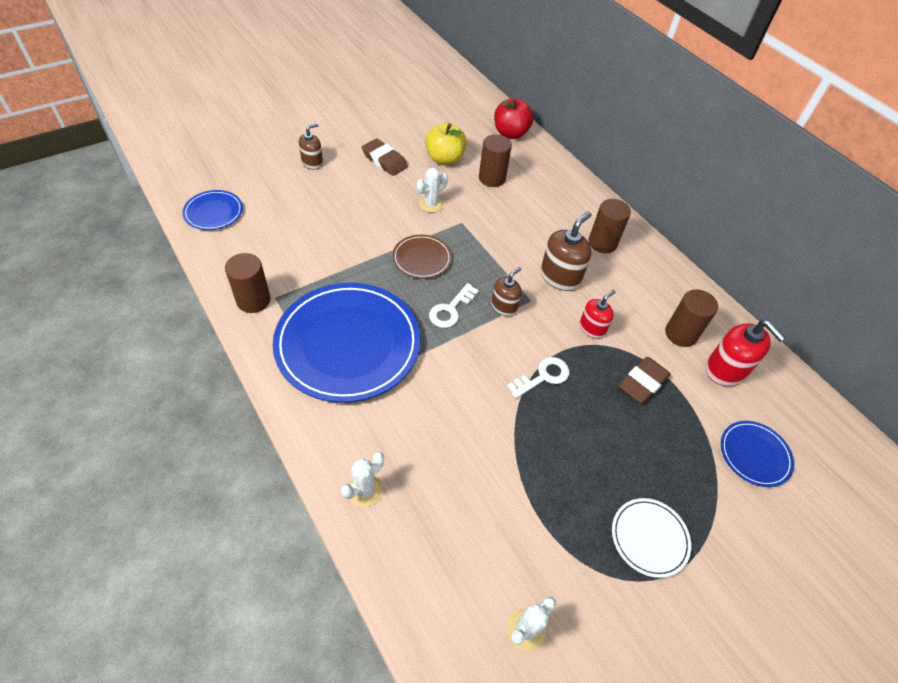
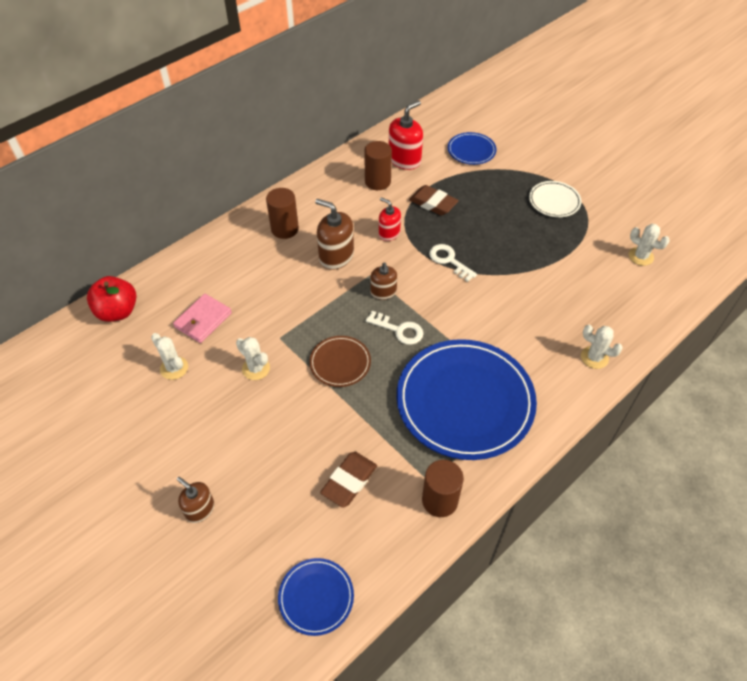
camera: 95 degrees left, 0 degrees up
brown eraser [362,138,408,176] -> brown eraser moved to [320,452,377,508]
yellow apple [425,122,467,165] -> white cactus [151,333,188,380]
brown cylinder [479,134,512,187] -> pink wallet [173,294,232,343]
brown soap dispenser [491,267,522,316] -> brown soap dispenser turned 135 degrees counterclockwise [370,263,397,300]

